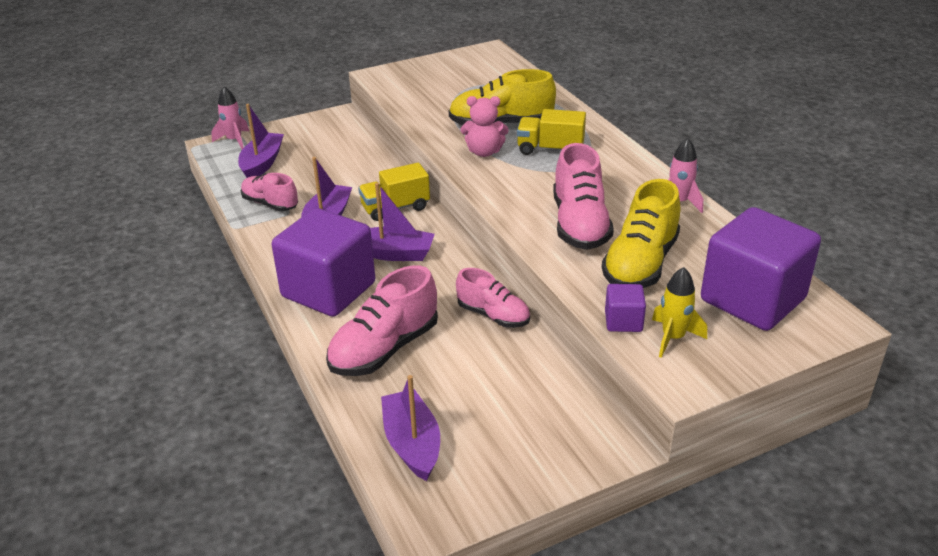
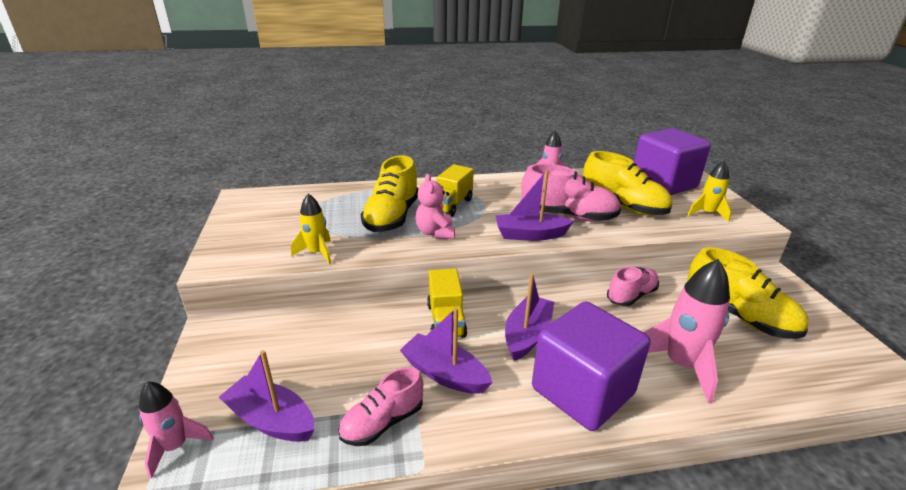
camera: 75 degrees left, 5 degrees down
pink shoe [326,265,438,376] -> pink rocket [643,259,730,403]
purple boat [381,375,440,481] -> purple boat moved to [495,170,574,241]
pink teddy bear [461,96,509,157] -> pink teddy bear turned 150 degrees clockwise [415,174,455,239]
purple cube [605,284,646,332] -> none
none -> yellow rocket [291,193,331,264]
none -> yellow shoe [687,247,808,339]

